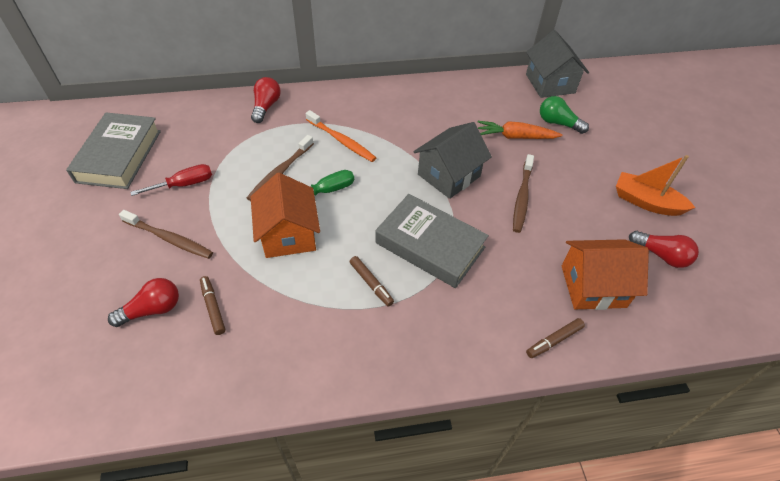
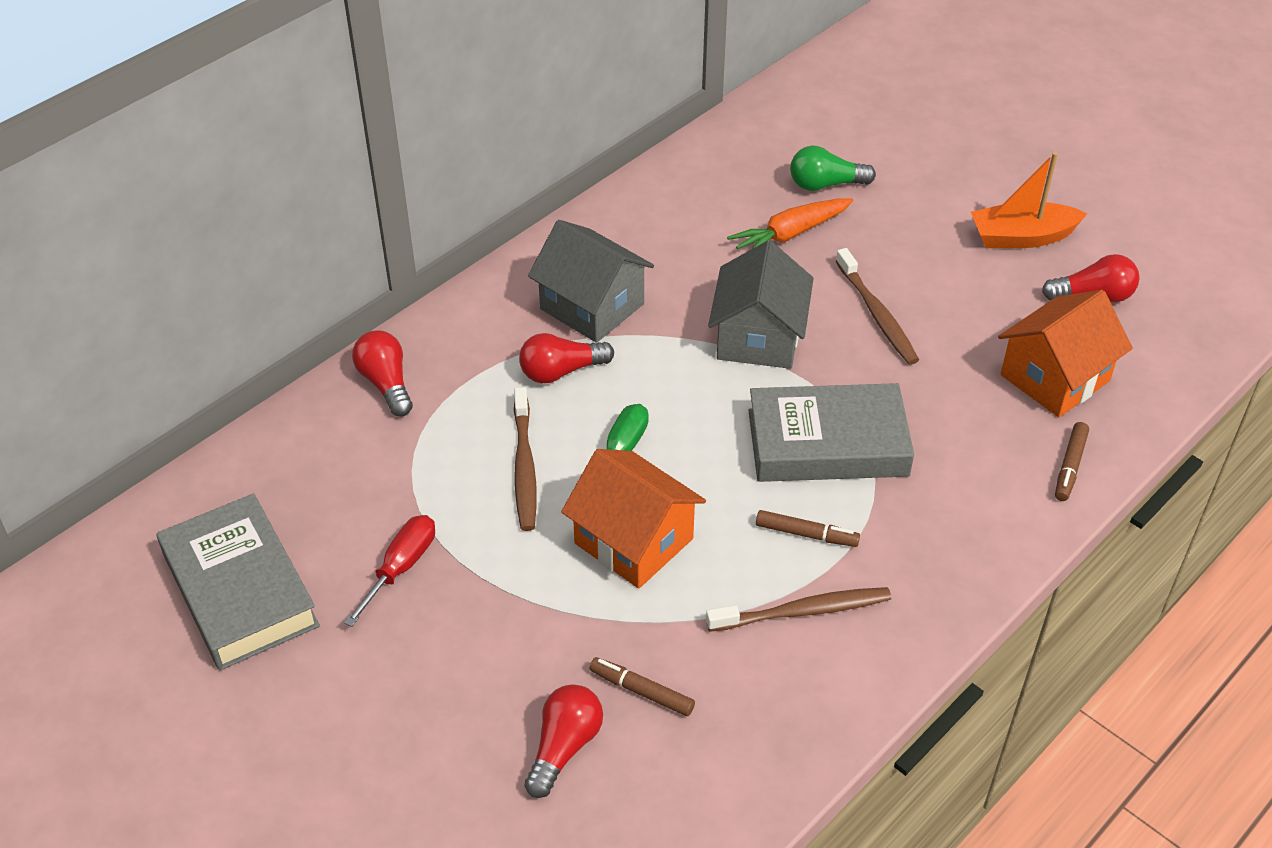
camera: 35 degrees left, 5 degrees down
brown toothbrush [119,210,213,259] -> brown toothbrush moved to [706,587,891,632]
orange toothbrush [306,110,376,162] -> red light bulb [519,333,614,383]
grey house [526,30,589,98] -> grey house moved to [528,220,654,343]

